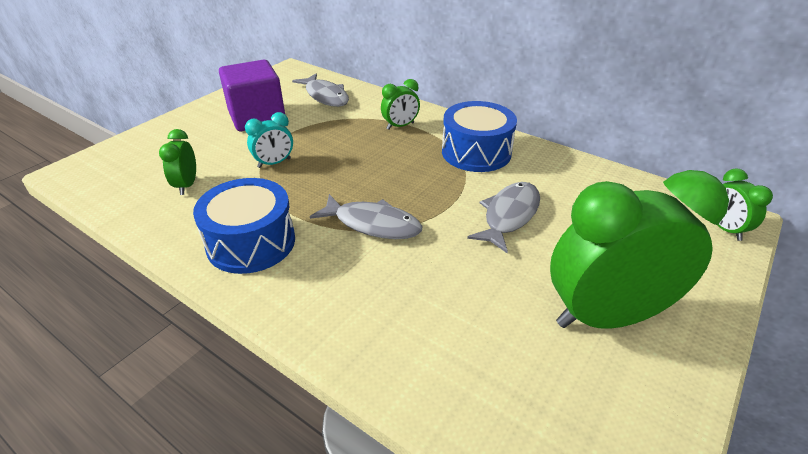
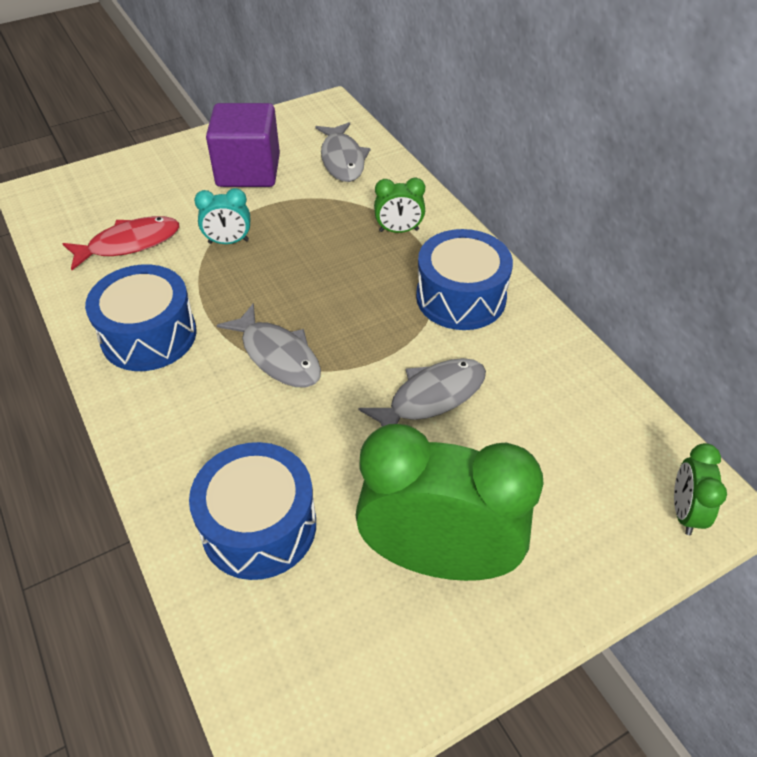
camera: 25 degrees right, 10 degrees up
green clock [159,129,196,195] -> red fish [62,216,179,270]
none -> blue drum [189,442,316,580]

